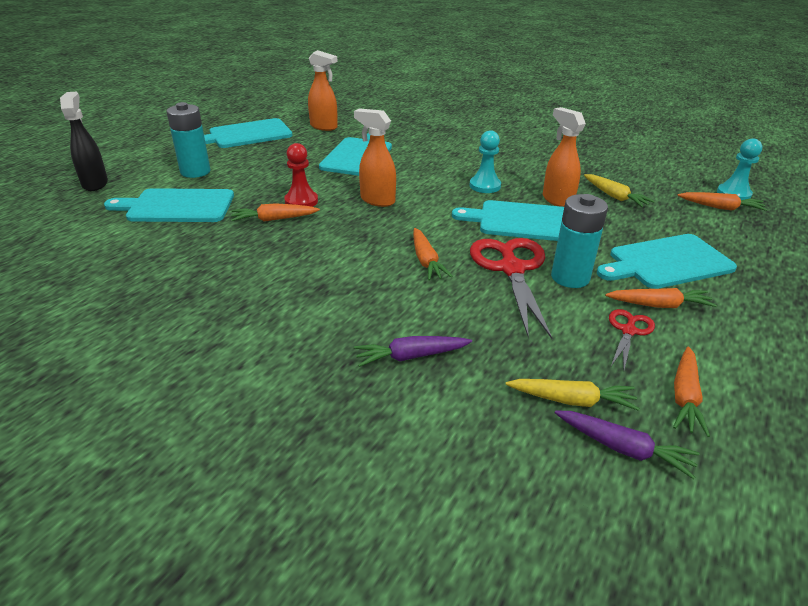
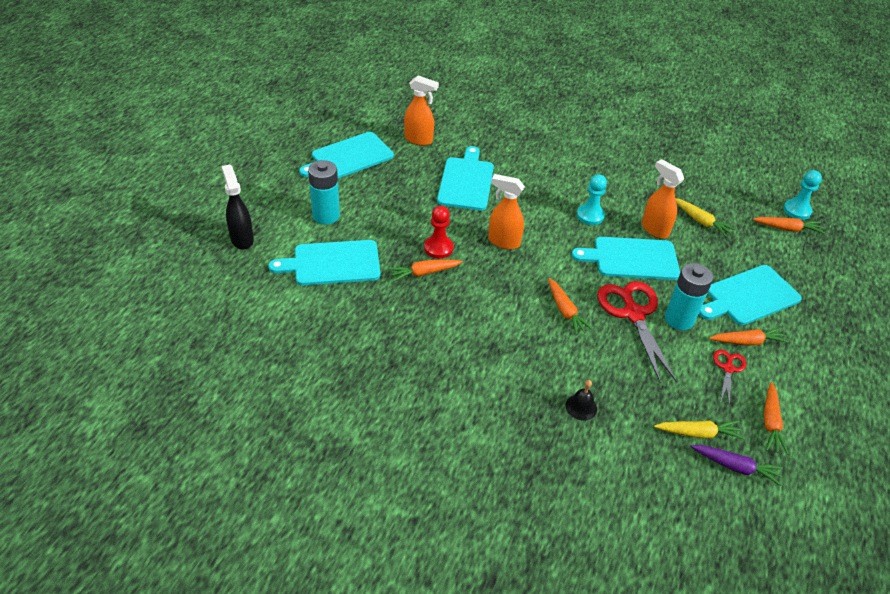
camera: 10 degrees left, 10 degrees up
purple carrot [354,336,472,367] -> black bell [566,380,597,421]

